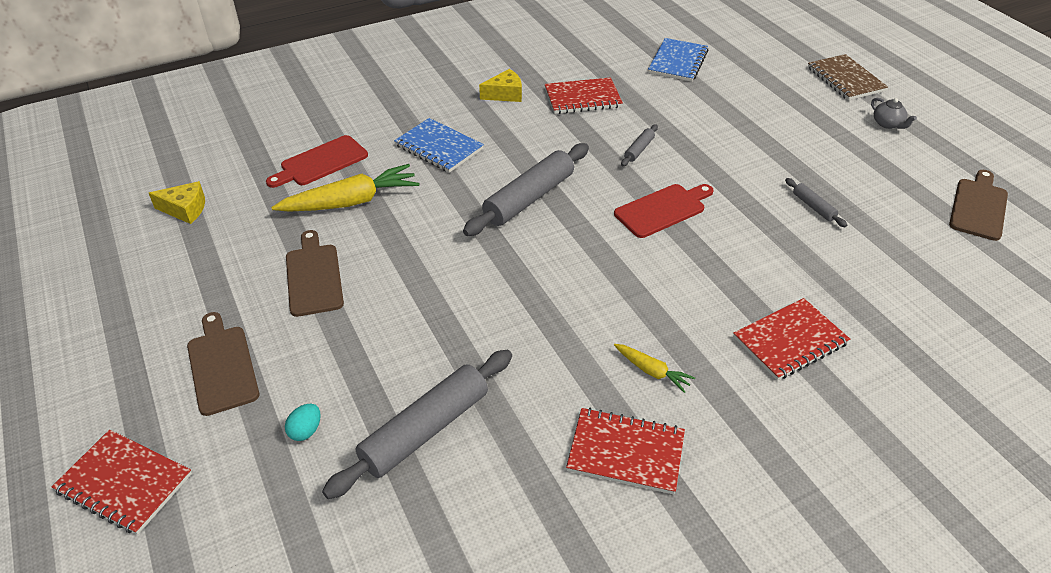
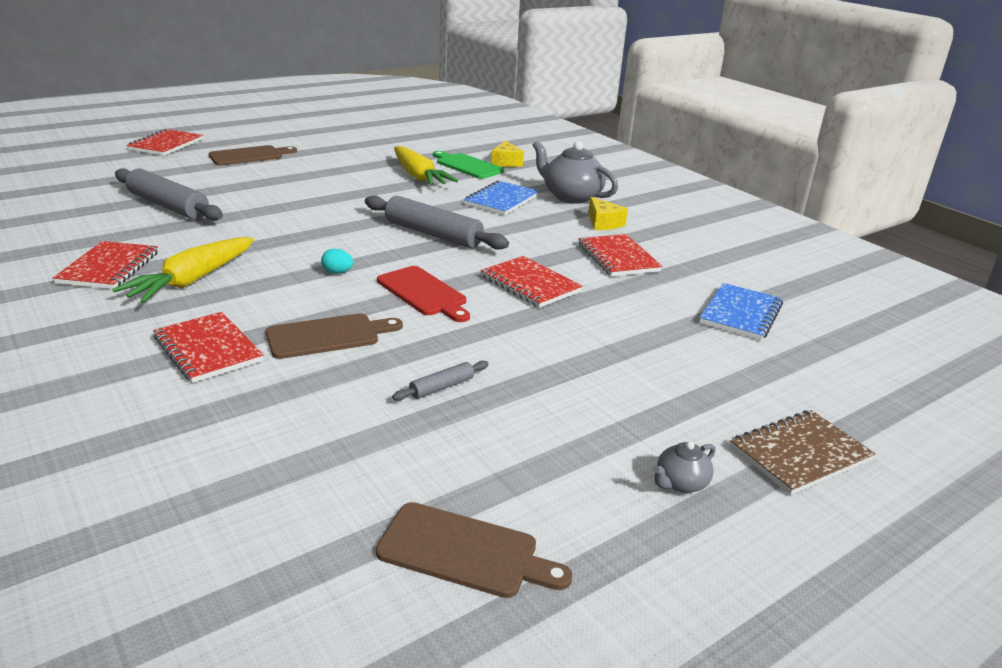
camera: 80 degrees right, 15 degrees down
yellow cheese [149,181,205,224] -> yellow cheese moved to [491,141,524,167]
red cutting board [266,135,368,188] -> green cutting board [433,151,504,179]
turquoise egg [285,404,321,441] -> turquoise egg moved to [321,249,353,274]
brown cutting board [286,230,344,317] -> brown cutting board moved to [266,313,403,359]
yellow carrot [614,344,695,393] -> yellow carrot [112,237,254,303], size x2.01
grey rolling pin [621,124,658,166] -> red notebook [481,256,583,308]
blue notebook [648,38,709,82] -> blue notebook turned 75 degrees counterclockwise [699,283,783,340]
none -> grey teapot [533,140,618,204]

